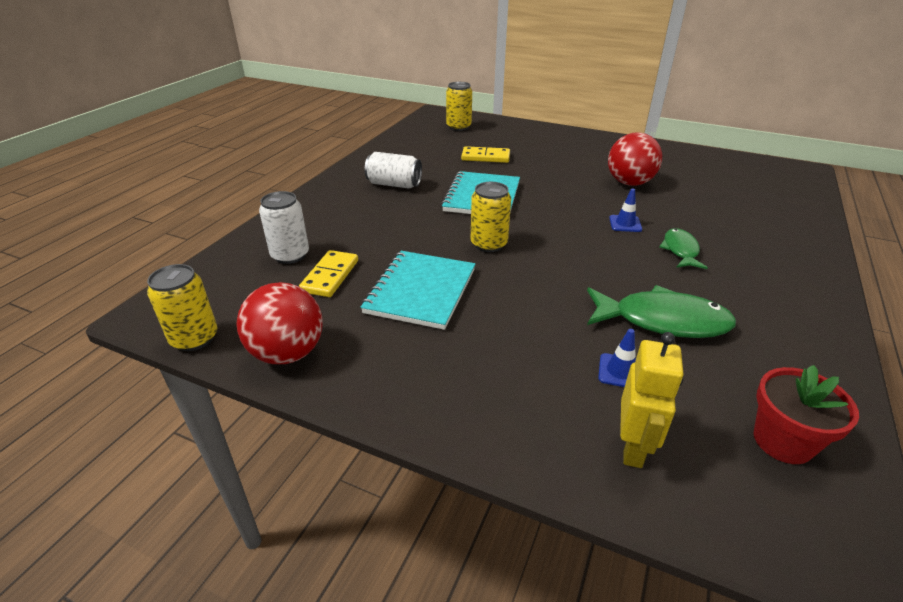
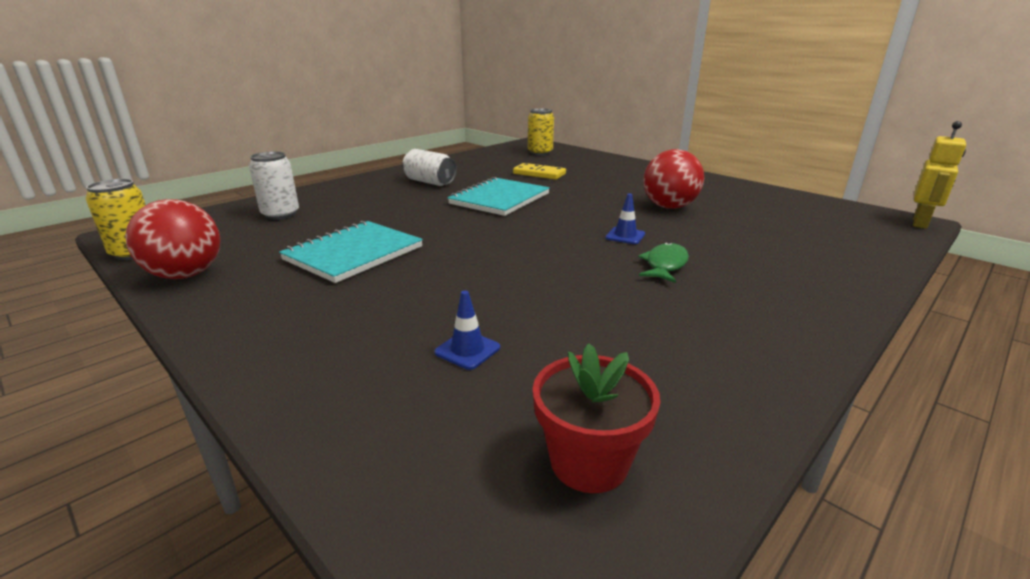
camera: 20 degrees right, 10 degrees down
yellow domino [299,250,358,297] -> none
yellow can [471,182,511,252] -> none
green fish [587,285,736,338] -> none
yellow robot [620,332,684,468] -> yellow robot moved to [913,121,966,229]

